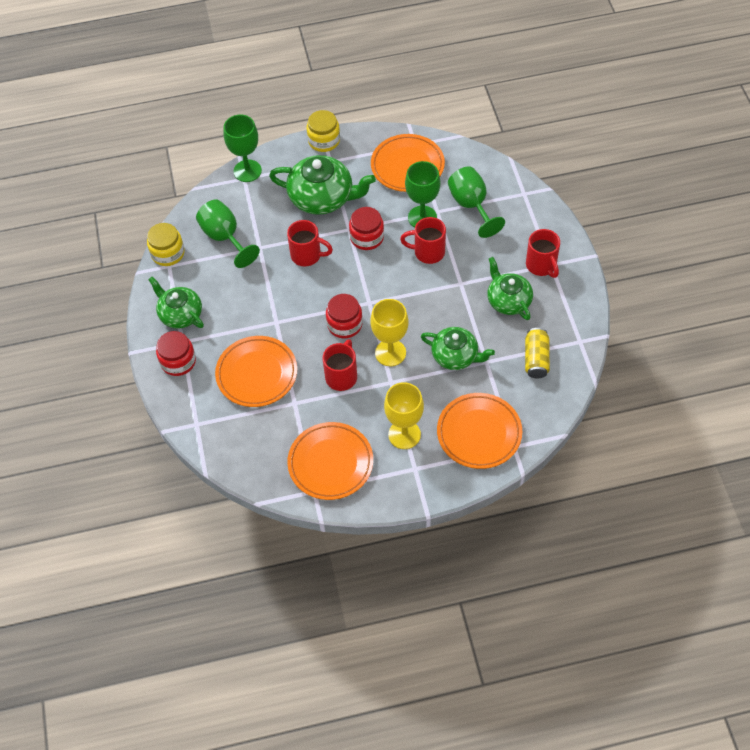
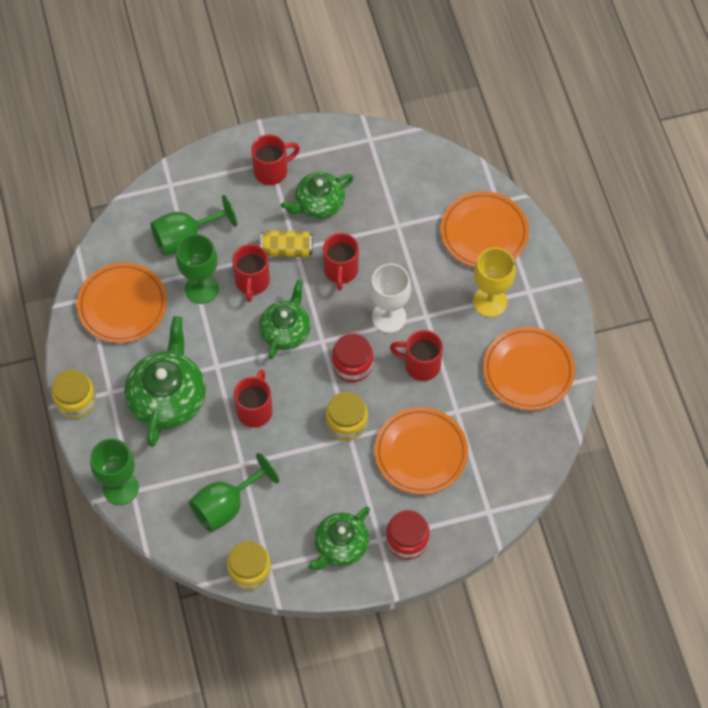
camera: 95 degrees left, 5 degrees up
red jar [349,207,384,250] -> none
yellow goblet [370,299,408,366] -> white goblet [370,264,411,333]
green teapot [421,327,495,370] -> green teapot moved to [259,280,311,359]
yellow can [525,328,550,379] -> yellow can moved to [260,230,313,257]
none -> red mug [323,233,359,291]
none -> yellow jar [326,392,368,441]

